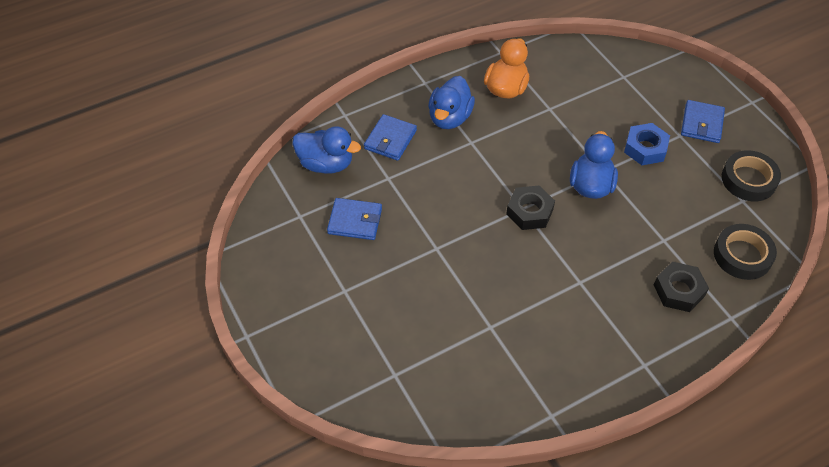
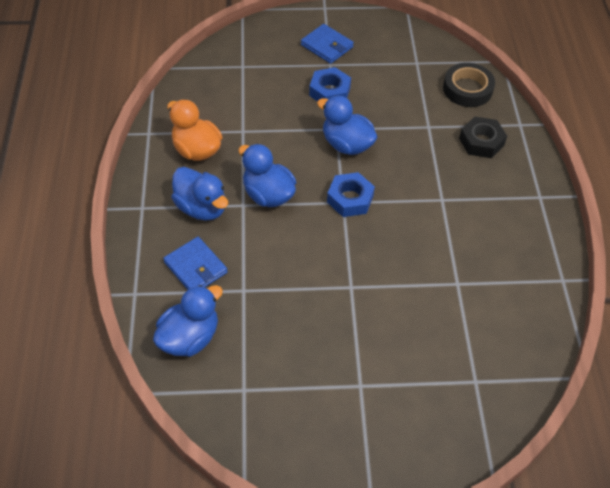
camera: 65 degrees left, 0 degrees up
blue wallet [327,198,382,240] -> none
black nut [506,186,555,230] -> blue nut [327,172,375,217]
black tape [722,150,781,201] -> none
none -> blue duck [238,144,296,207]

